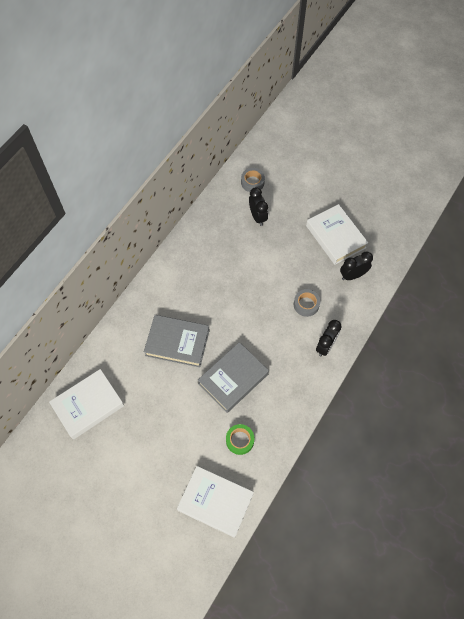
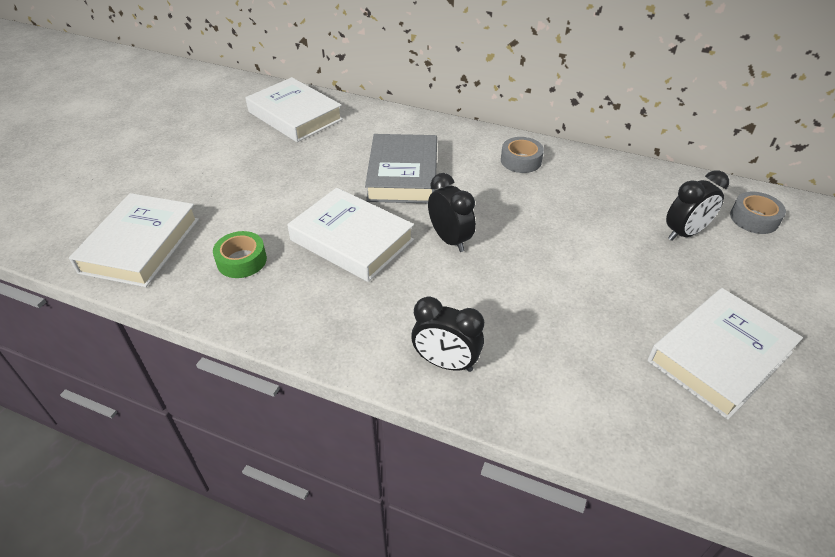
camera: 80 degrees right, 20 degrees down
grey book [198,342,269,413] -> white book [287,188,414,282]
grey tape [294,289,320,317] -> grey tape moved to [501,137,544,173]
black clock [340,252,373,280] -> black clock moved to [428,173,476,252]

